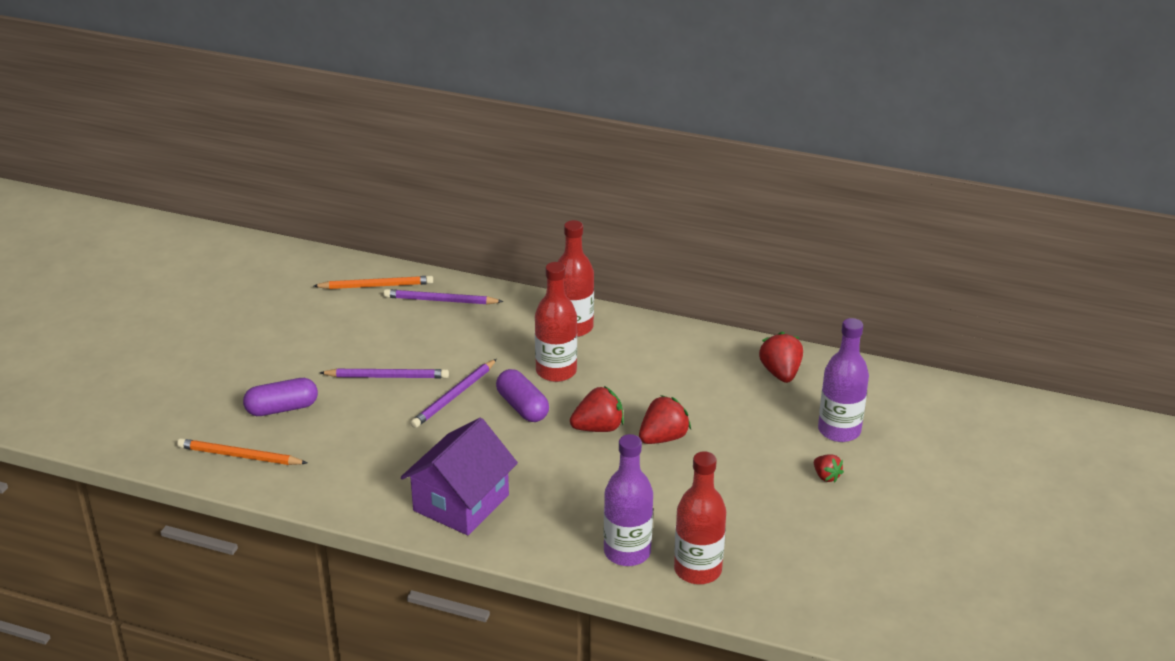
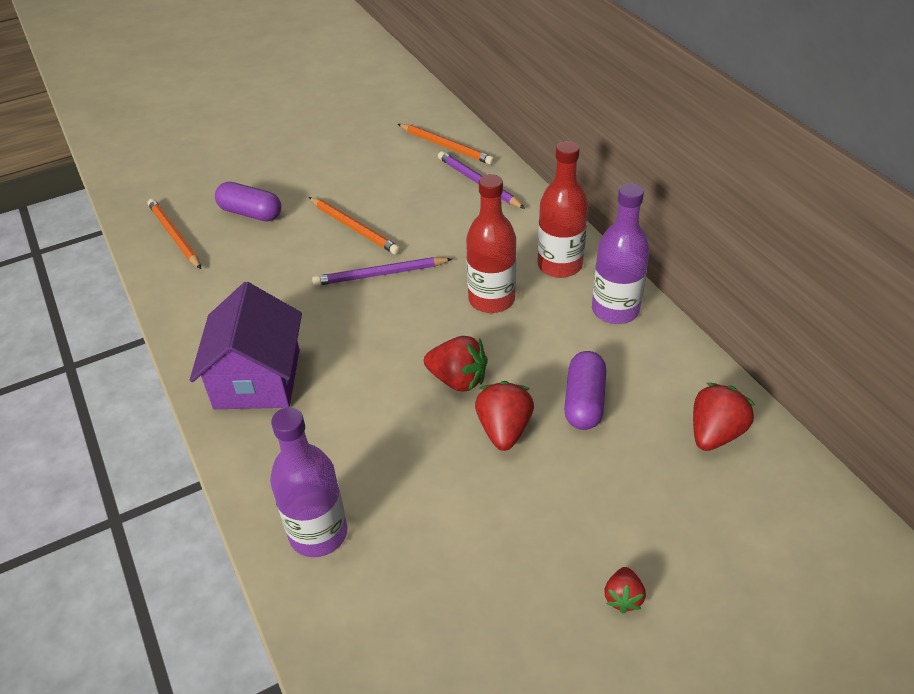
camera: 45 degrees right, 10 degrees up
purple pencil [320,369,449,378] -> orange pencil [309,197,400,255]
purple house [401,418,518,535] -> purple house turned 75 degrees counterclockwise [190,282,302,409]
purple capsule [496,369,549,422] -> purple capsule moved to [564,351,606,430]
red strawberry [639,395,691,444] -> red strawberry turned 90 degrees counterclockwise [475,381,534,451]
red bottle [674,451,726,584] -> none
purple bottle [818,318,869,442] -> purple bottle moved to [592,183,650,324]

